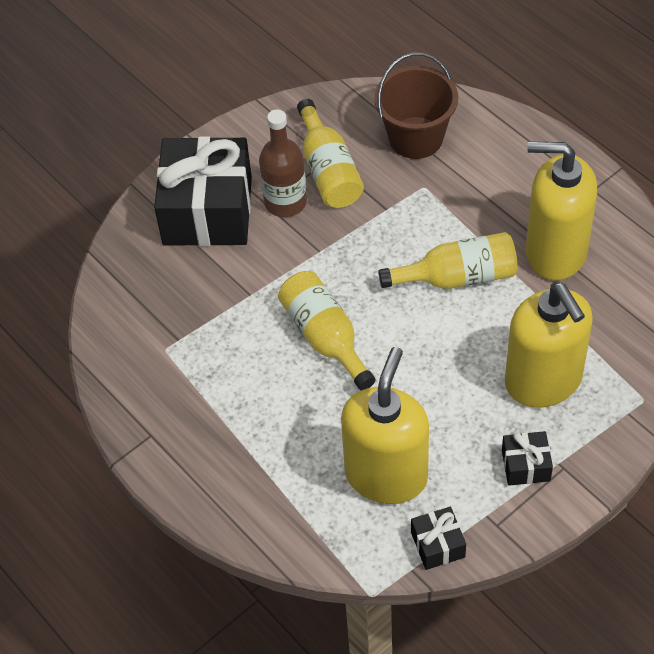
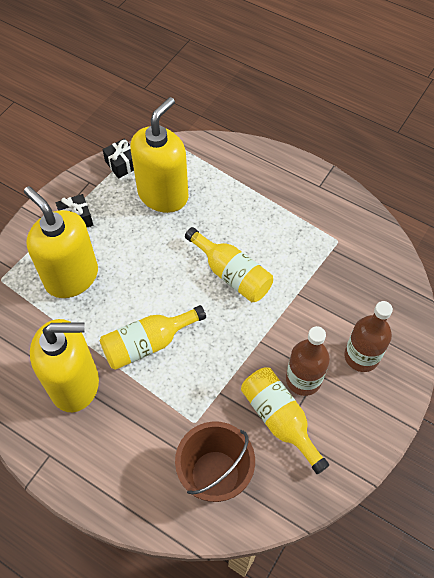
camera: 160 degrees right, 5 degrees up
black gift [154,136,252,246] -> brown bottle [344,301,393,372]
yellow soap dispenser [341,347,429,504] -> yellow soap dispenser turned 150 degrees counterclockwise [130,97,189,213]

